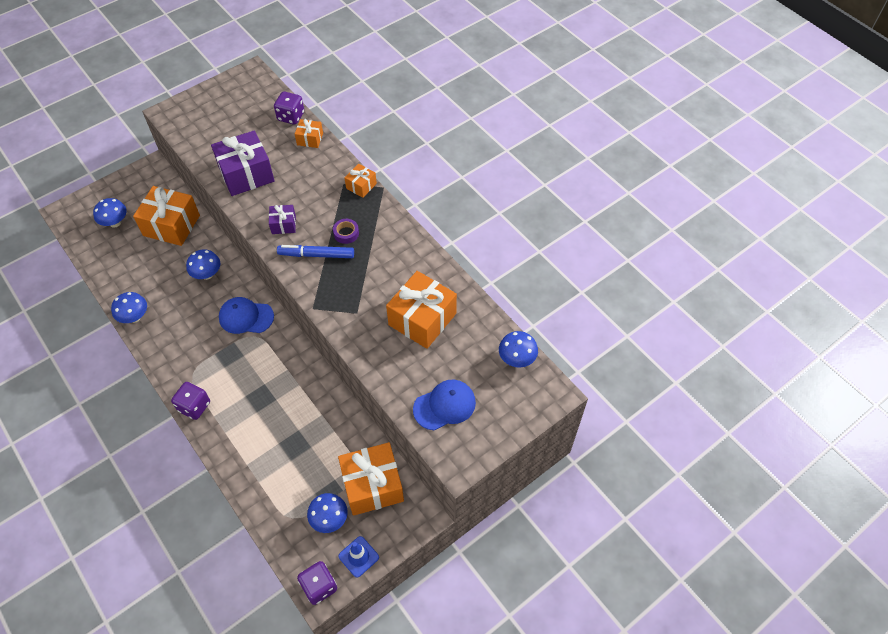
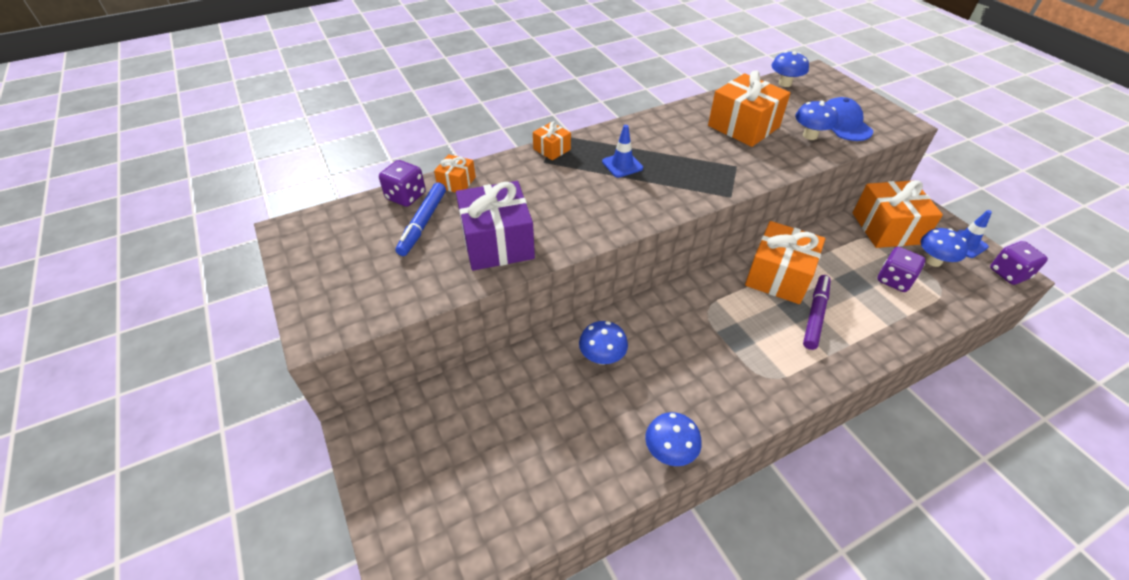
camera: 80 degrees left, 10 degrees down
blue mushroom [93,198,127,228] -> blue mushroom moved to [795,100,838,140]
orange gift [133,186,200,246] -> orange gift moved to [745,221,825,304]
purple dice [171,382,210,420] -> purple dice moved to [878,247,925,292]
blue cap [219,297,274,334] -> none
purple gift [269,205,296,234] -> none
blue marker [277,245,354,258] -> blue marker moved to [395,183,446,256]
purple tape [333,219,359,244] -> blue traffic cone [602,125,643,178]
none -> purple marker [803,275,831,350]

